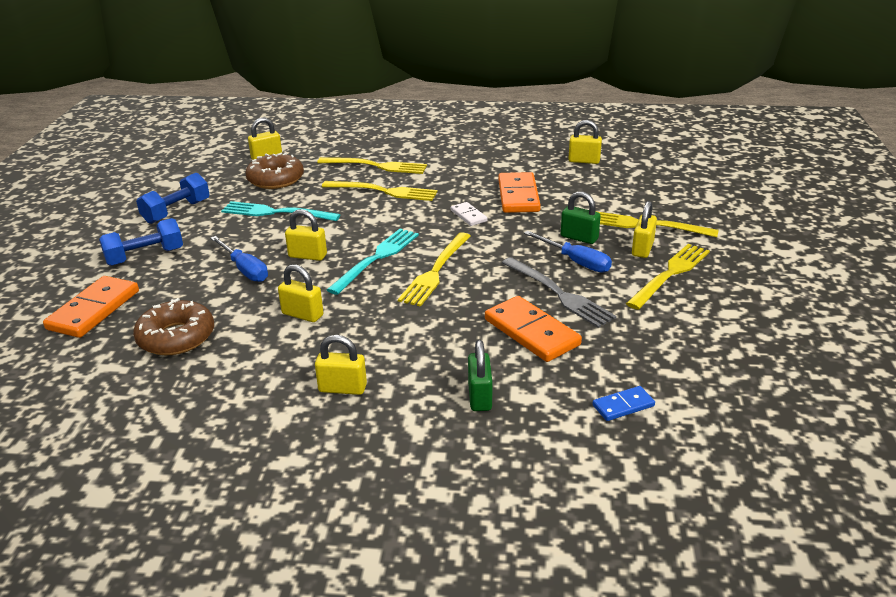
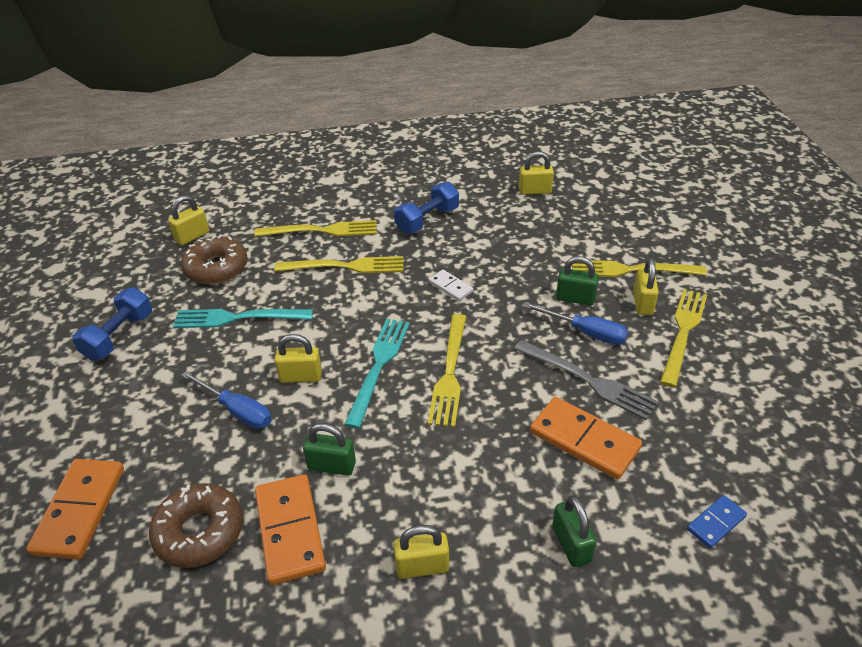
camera: 15 degrees left, 10 degrees up
blue dumbbell [99,218,183,266] -> blue dumbbell moved to [394,182,459,234]
yellow padlock [278,264,324,322] -> green padlock [303,423,356,476]
orange domino [498,172,541,213] -> orange domino moved to [255,474,326,585]

